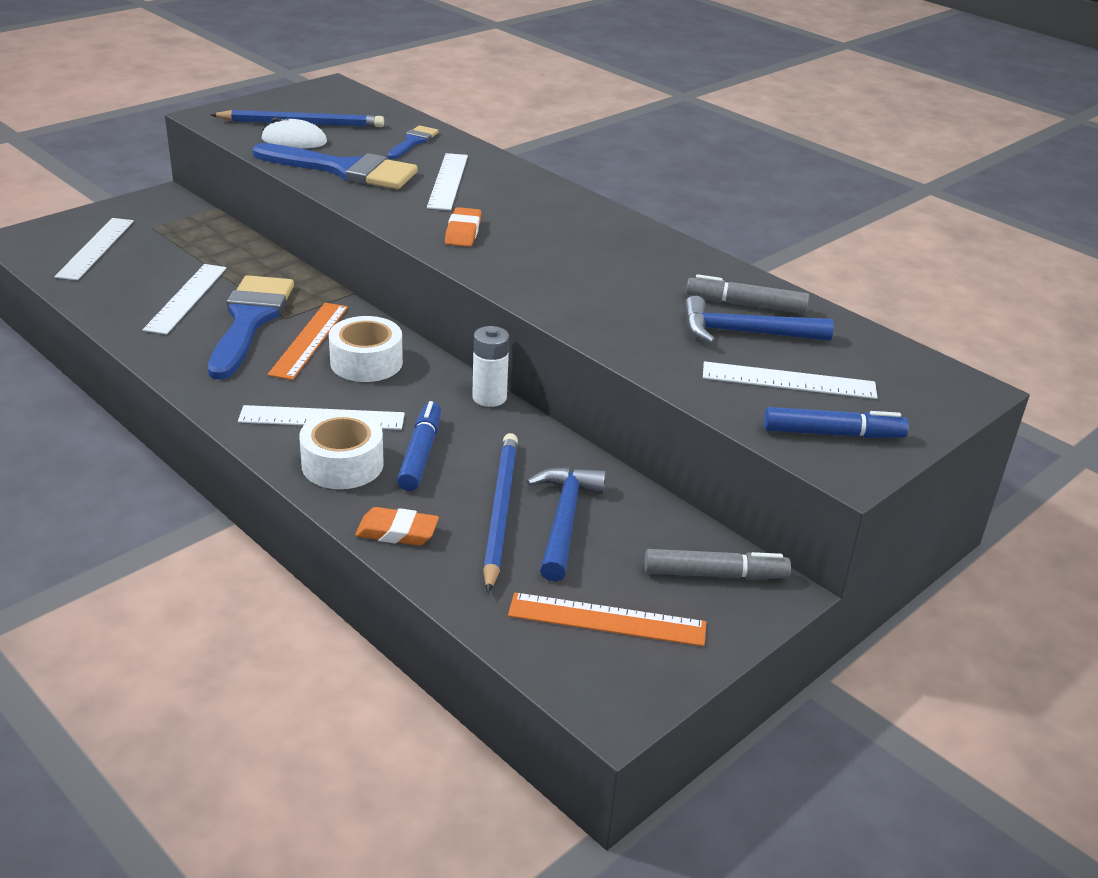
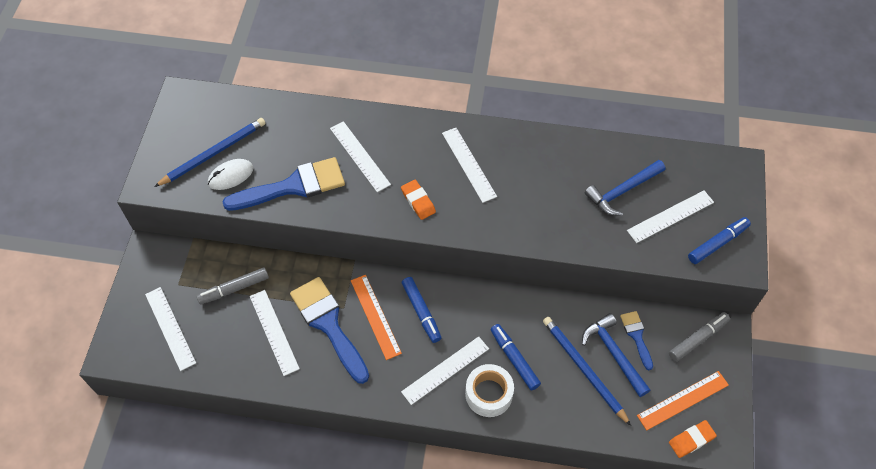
camera: 35 degrees left, 25 degrees up
white tape [329,316,403,382] -> blue marker [402,277,442,343]
orange eraser [355,507,439,546] -> orange eraser moved to [669,420,717,458]
blue brush [387,125,439,159] -> blue brush moved to [620,311,653,370]
white battery [472,326,509,407] -> none
grey marker [686,274,809,314] -> grey marker moved to [196,267,269,305]
none -> white ruler [442,128,497,203]

